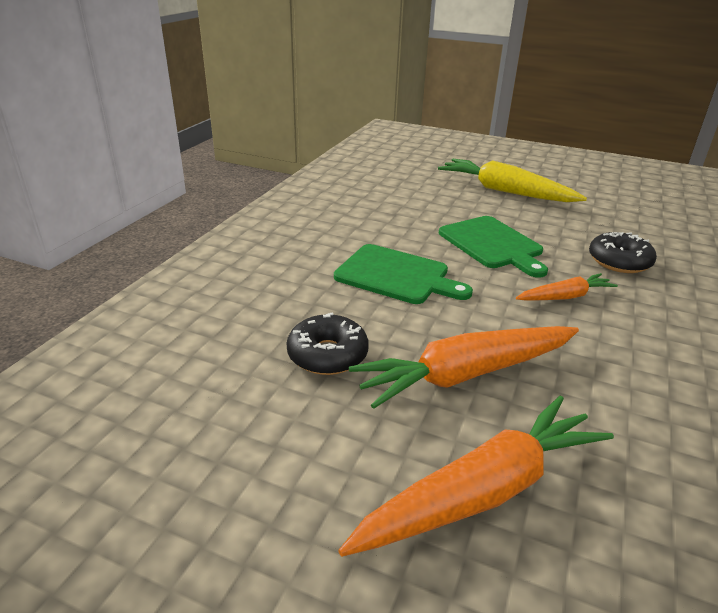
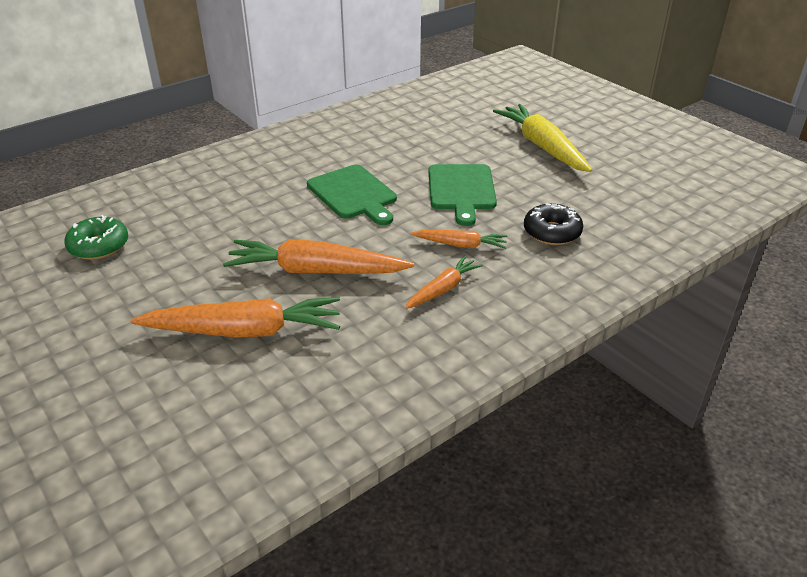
camera: 30 degrees right, 5 degrees up
black donut [286,312,369,375] -> none
none -> green donut [64,215,128,260]
none -> orange carrot [405,256,483,309]

